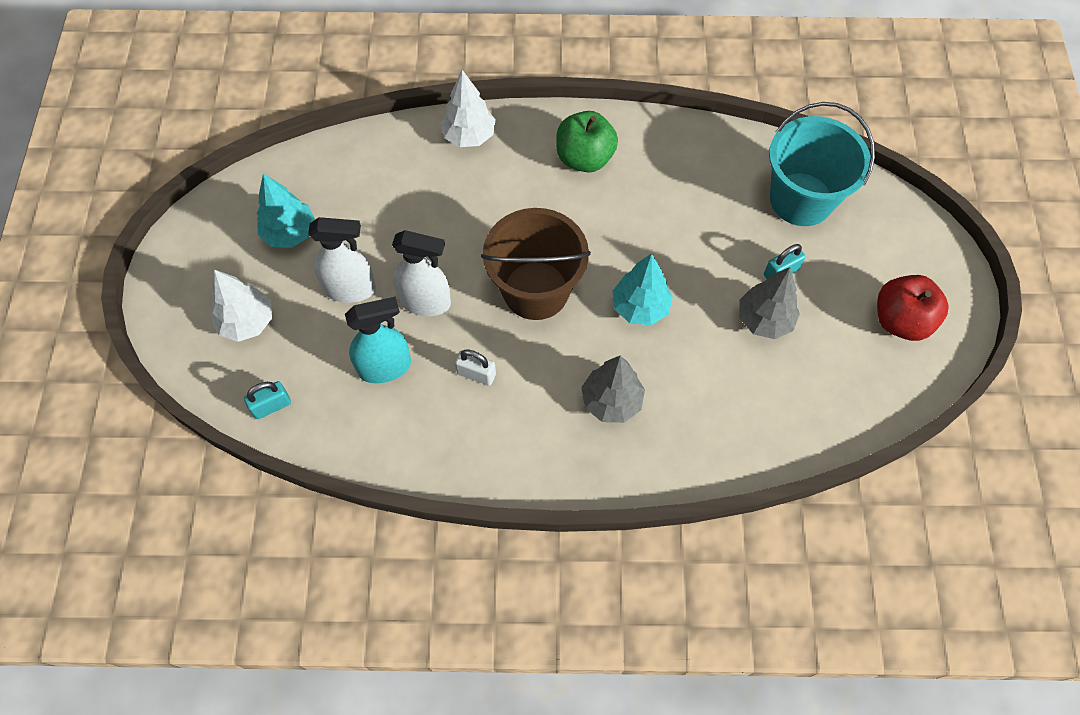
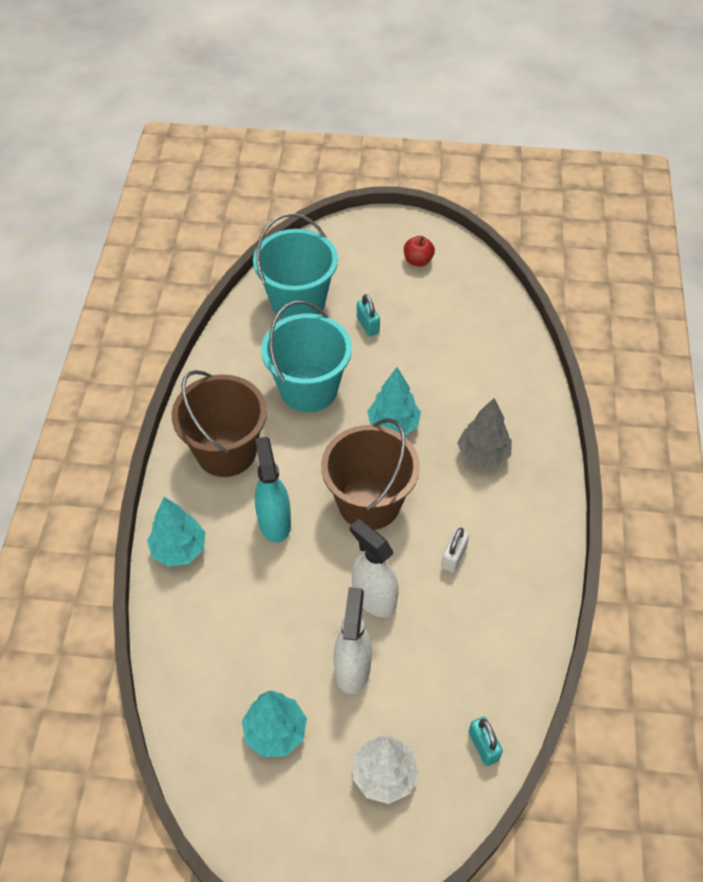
camera: 85 degrees left, 10 degrees down
turquoise spray bottle [345,297,411,383] -> turquoise spray bottle moved to [255,437,291,543]
white spray bottle [392,230,451,316] -> white spray bottle turned 60 degrees counterclockwise [350,519,399,617]
white tree [440,70,496,147] -> turquoise tree [147,497,205,567]
green apple [556,111,618,172] -> brown bucket [171,370,267,477]
grey tree [739,267,800,339] -> none
red apple [877,275,949,341] -> red apple [404,236,435,266], size x0.60
none -> turquoise bucket [261,300,352,412]

